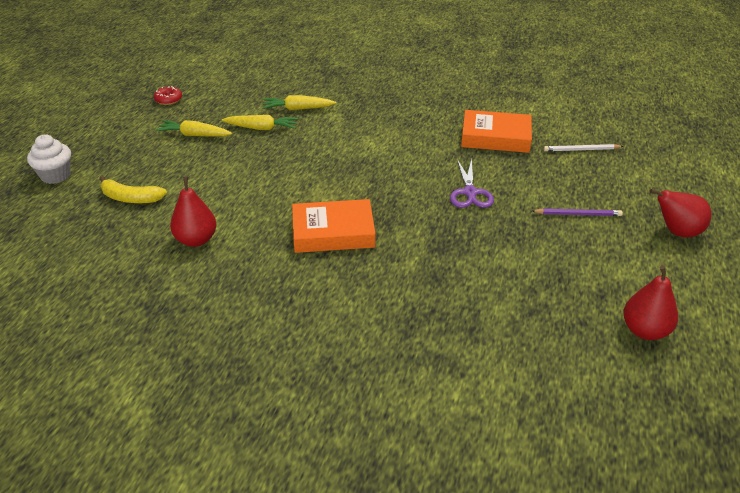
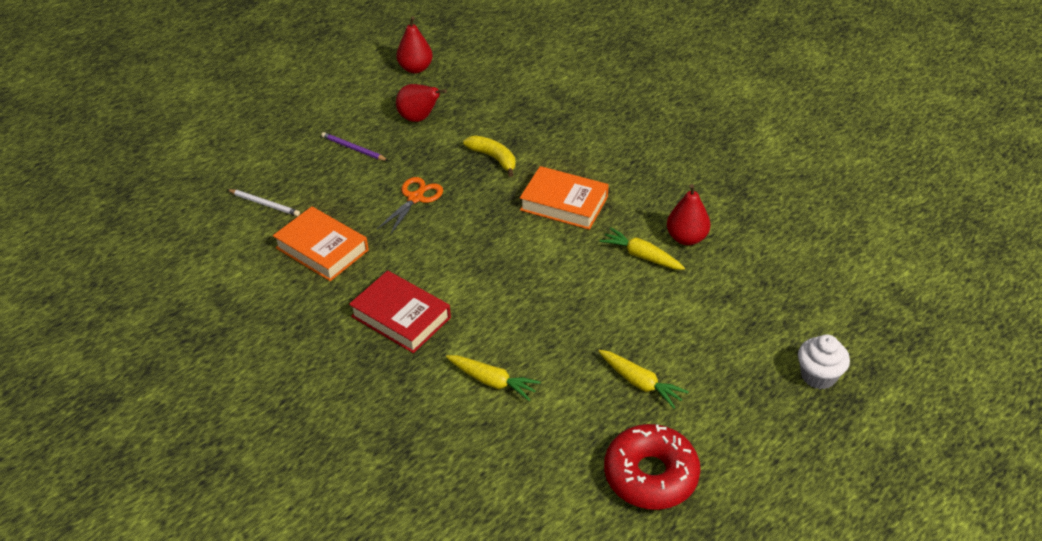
camera: 150 degrees left, 5 degrees up
yellow banana [99,176,167,203] -> yellow banana moved to [463,136,515,177]
red donut [154,86,182,105] -> red donut [604,424,700,510], size x2.25
yellow carrot [222,115,298,130] -> yellow carrot moved to [599,227,685,270]
purple scissors [450,159,494,208] -> orange scissors [377,177,443,235]
red pear [650,189,711,237] -> red pear moved to [396,84,447,122]
none -> red book [349,271,451,353]

